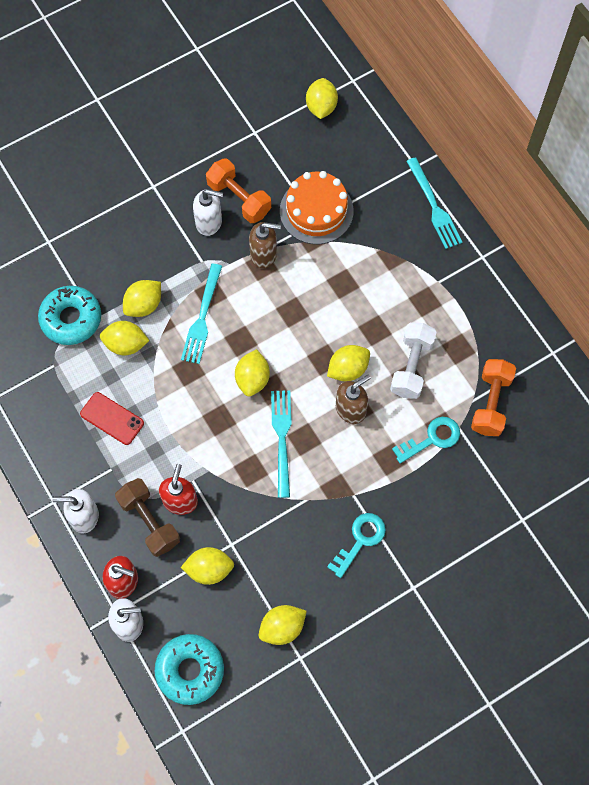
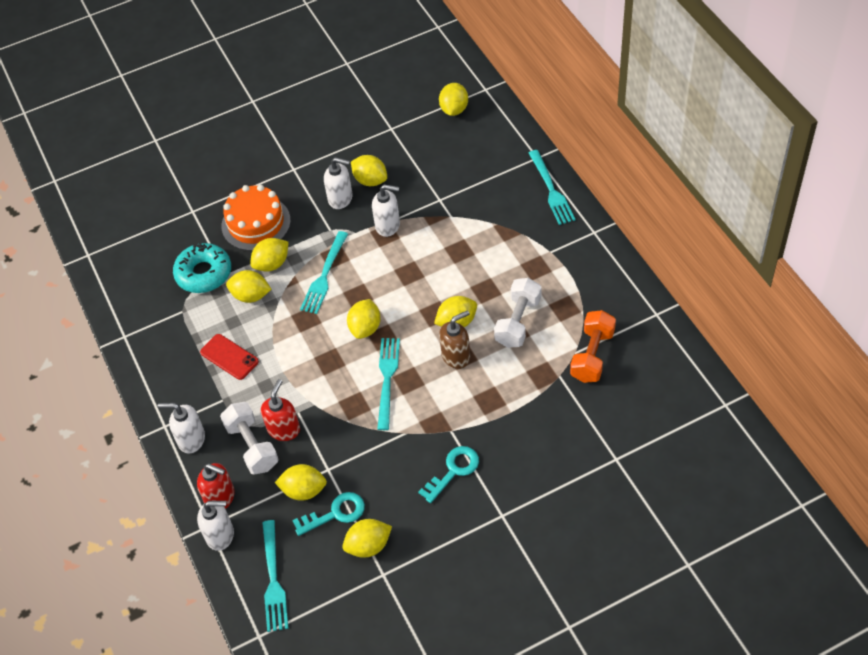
camera: 10 degrees right, 15 degrees down
brown dumbbell [115,478,180,557] -> white dumbbell [220,402,279,475]
turquoise donut [155,634,224,705] -> turquoise fork [262,520,288,632]
orange dumbbell [206,159,271,223] -> yellow lemon [351,155,387,186]
brown soap dispenser [249,222,281,268] -> white soap dispenser [372,184,400,237]
orange cake [280,171,354,244] -> orange cake moved to [222,185,291,251]
turquoise key [392,417,460,463] -> turquoise key moved to [292,492,365,536]

